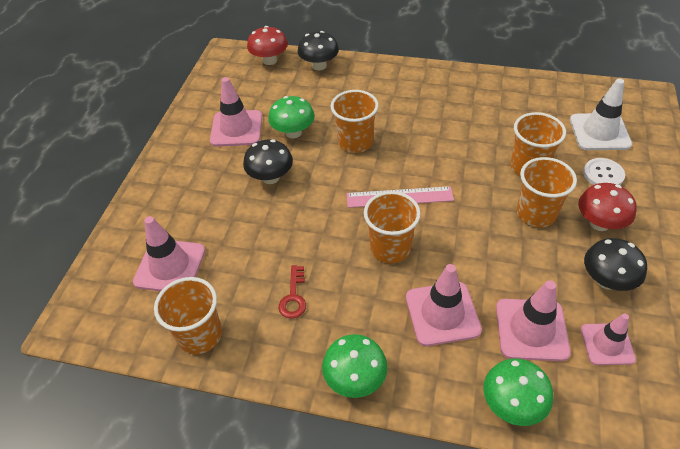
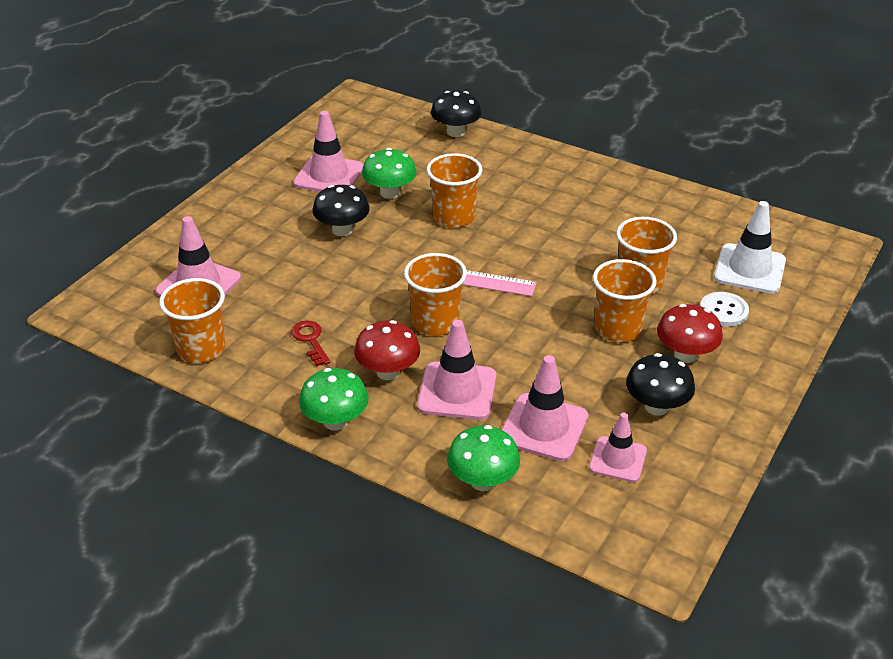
camera: 15 degrees right, 10 degrees down
red mushroom [247,26,288,65] -> red mushroom moved to [354,320,420,380]
red key [278,265,306,319] -> red key turned 135 degrees clockwise [291,321,331,366]

